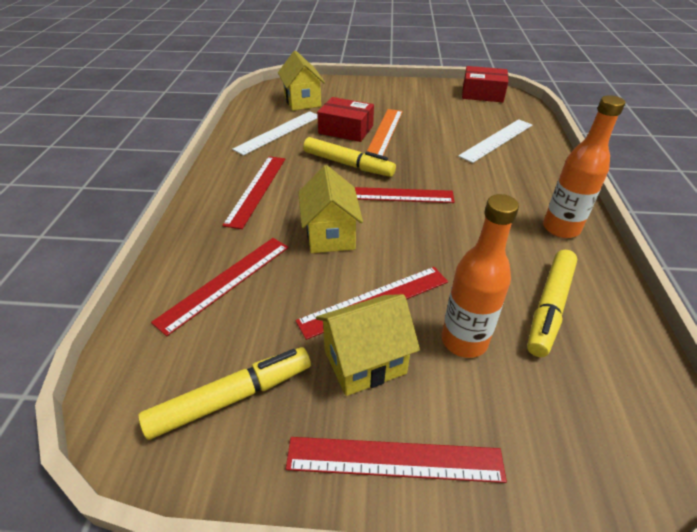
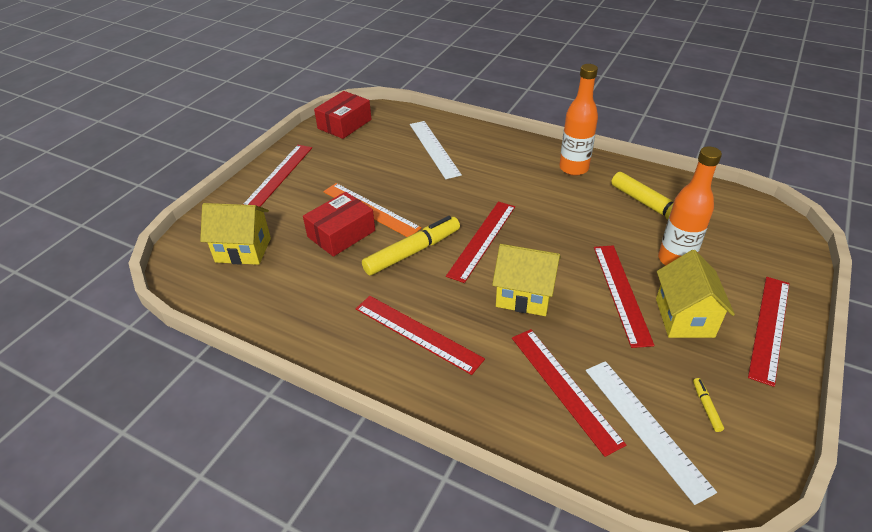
camera: 65 degrees left, 0 degrees up
yellow marker [138,347,311,440] -> yellow marker [693,378,724,432], size x0.42
white ruler [232,111,318,156] -> white ruler moved to [586,361,717,505]
none -> red ruler [243,145,312,207]

